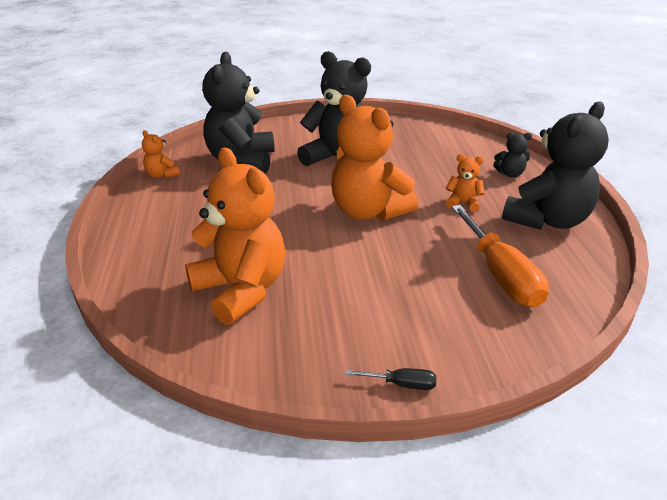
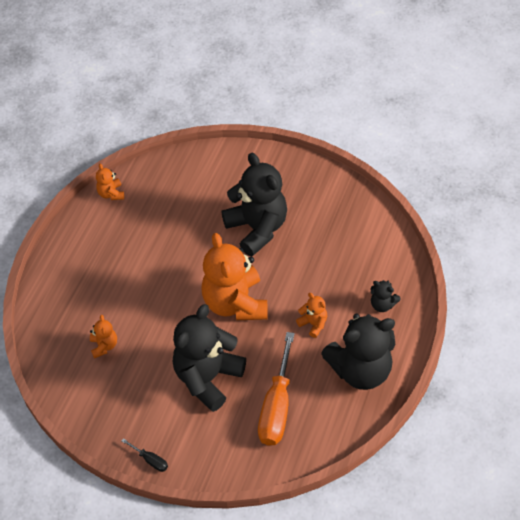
camera: 30 degrees right, 20 degrees up
orange teddy bear [185,148,285,325] -> orange teddy bear [90,315,117,358], size x0.44
black teddy bear [202,52,275,174] -> black teddy bear moved to [173,304,246,412]

